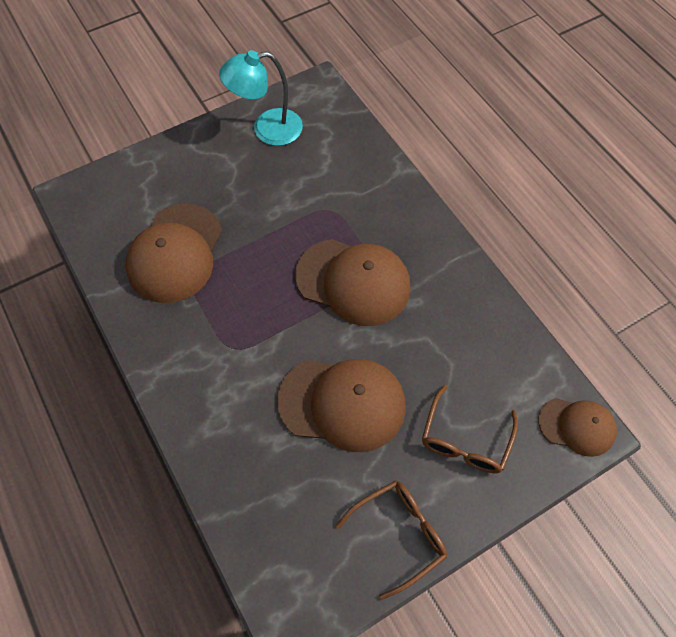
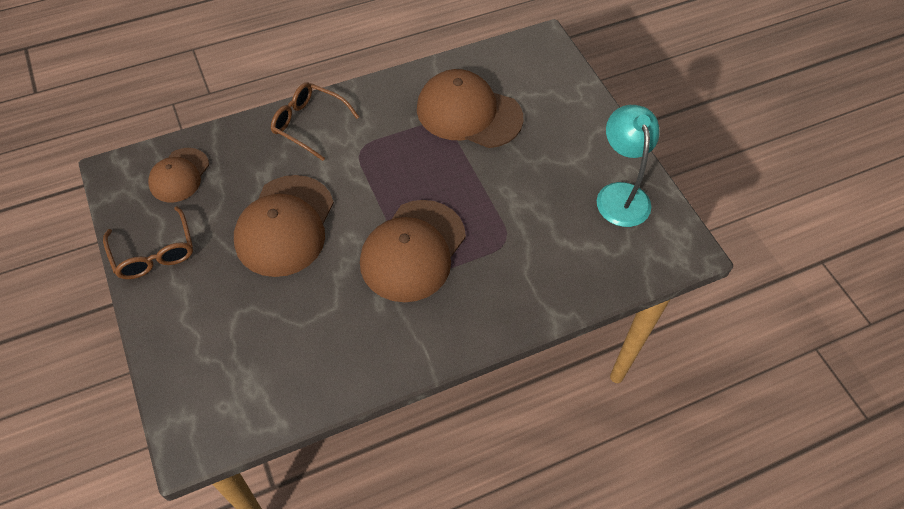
camera: 95 degrees right, 5 degrees down
brown glasses [422,385,518,473] -> brown glasses moved to [271,82,359,161]
brown cap [538,398,617,457] -> brown cap moved to [148,148,209,202]

